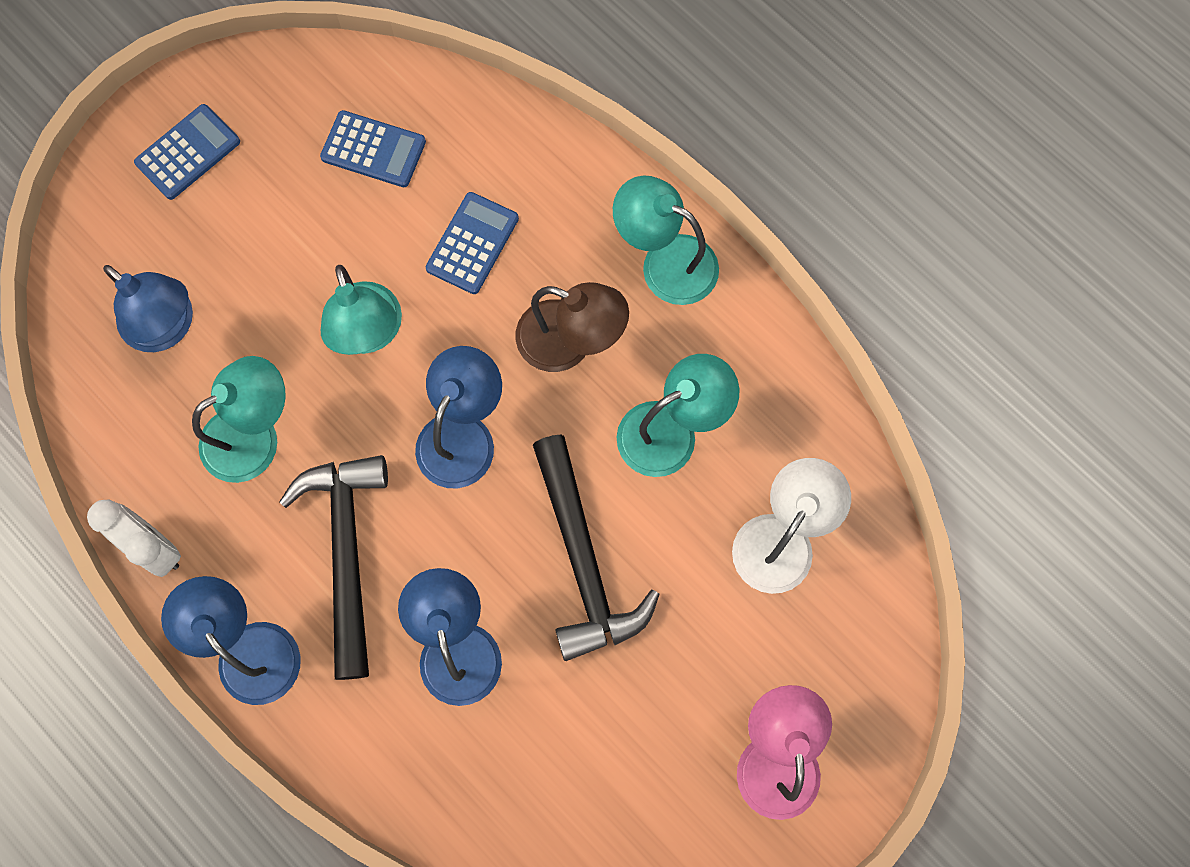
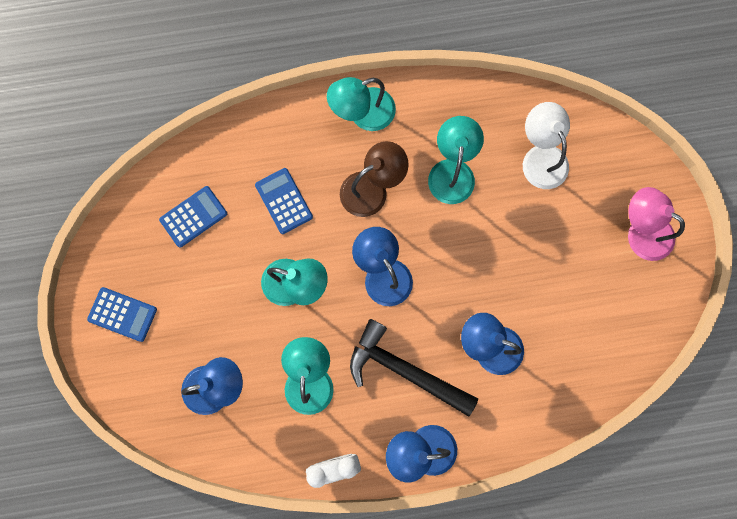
camera: 55 degrees left, 5 degrees up
blue calculator [134,104,240,200] -> blue calculator turned 120 degrees clockwise [87,287,157,342]
black hammer [533,435,660,661] -> none

